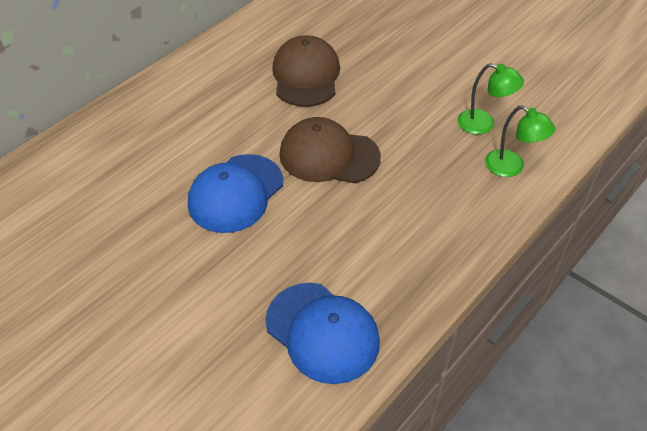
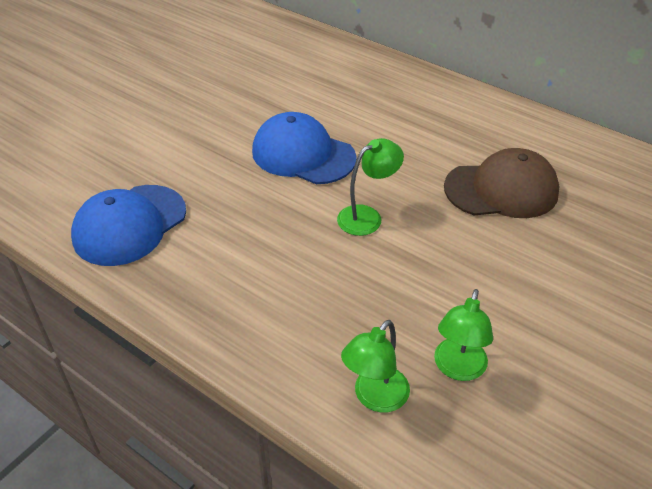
camera: 85 degrees right, 5 degrees down
brown cap [279,117,381,183] -> green lamp [337,138,404,236]

